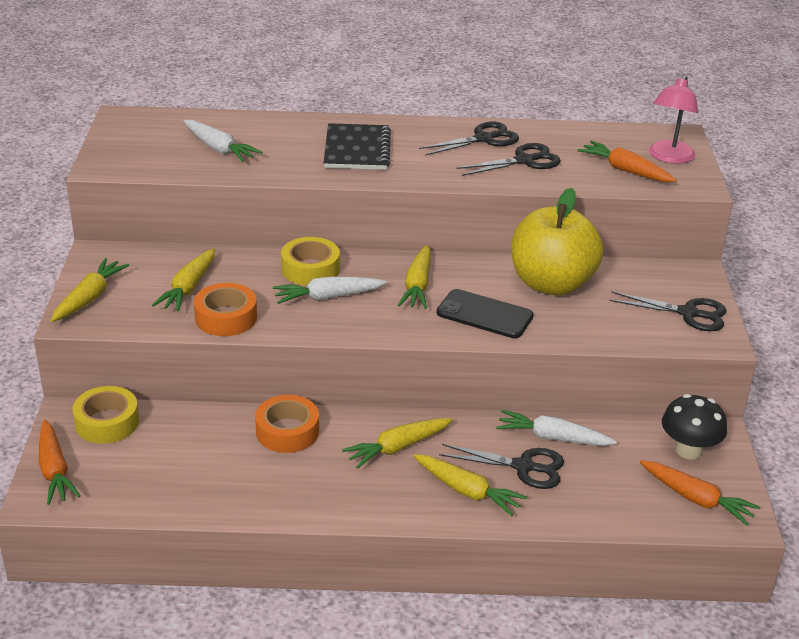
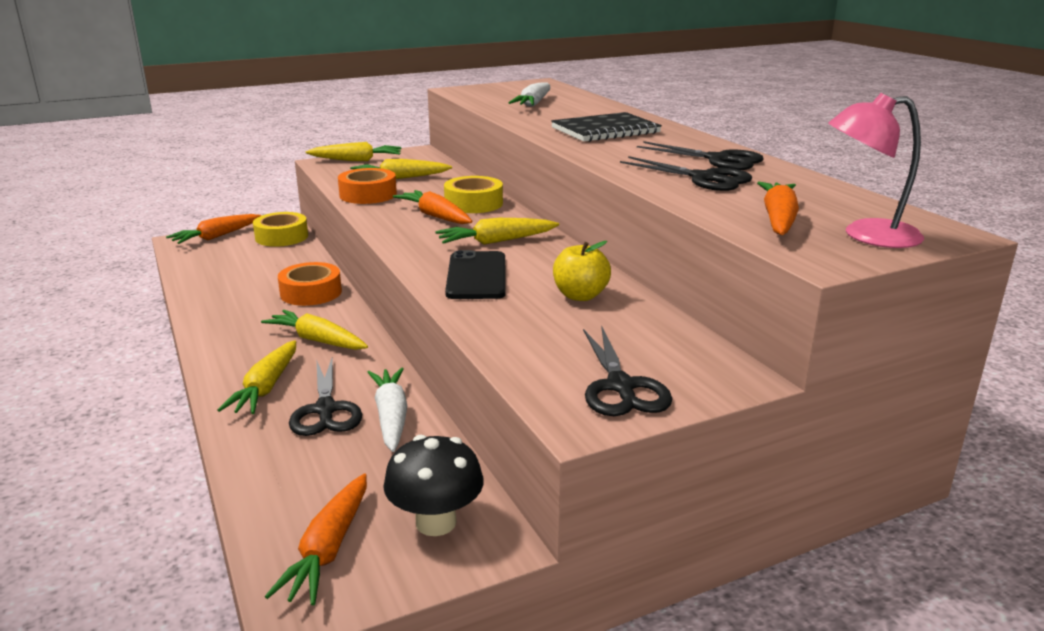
camera: 65 degrees right, 10 degrees down
white carrot [273,277,387,304] -> orange carrot [393,190,472,224]
yellow apple [512,188,603,296] -> yellow apple [553,241,611,301], size x0.49

